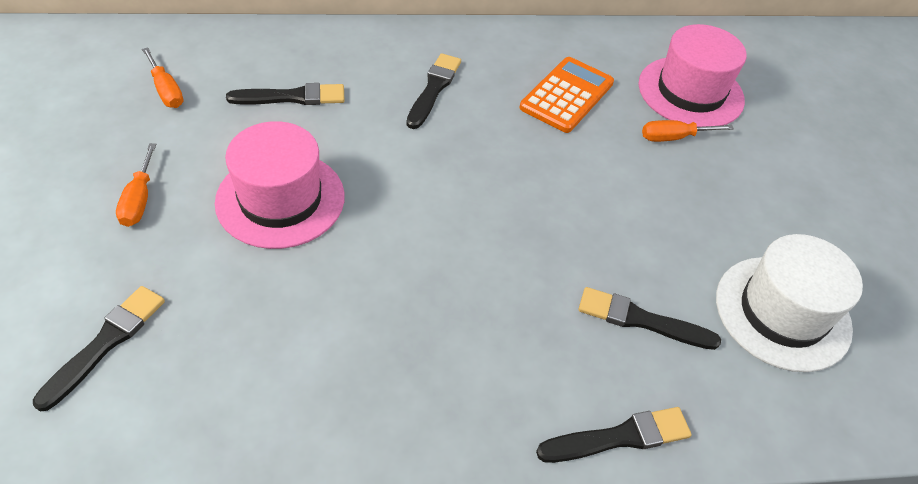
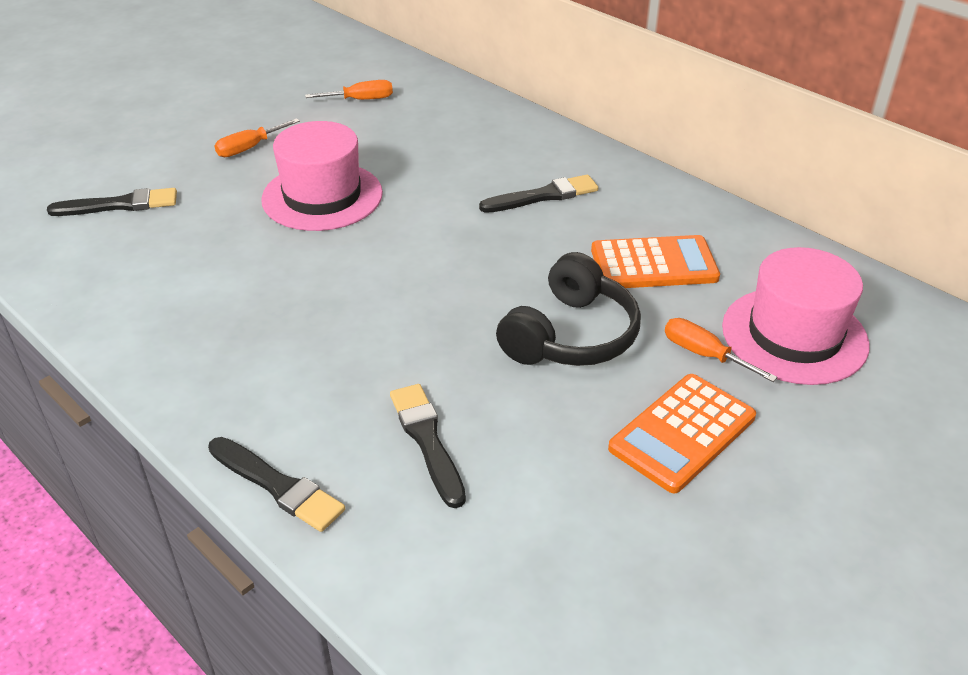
camera: 55 degrees right, 10 degrees down
orange screwdriver [142,47,184,108] -> orange screwdriver turned 120 degrees counterclockwise [305,80,393,100]
black brush [226,83,345,105] -> none
white hat [716,234,863,372] -> none
none -> black headphones [496,252,641,366]
none -> orange calculator [608,374,756,493]

